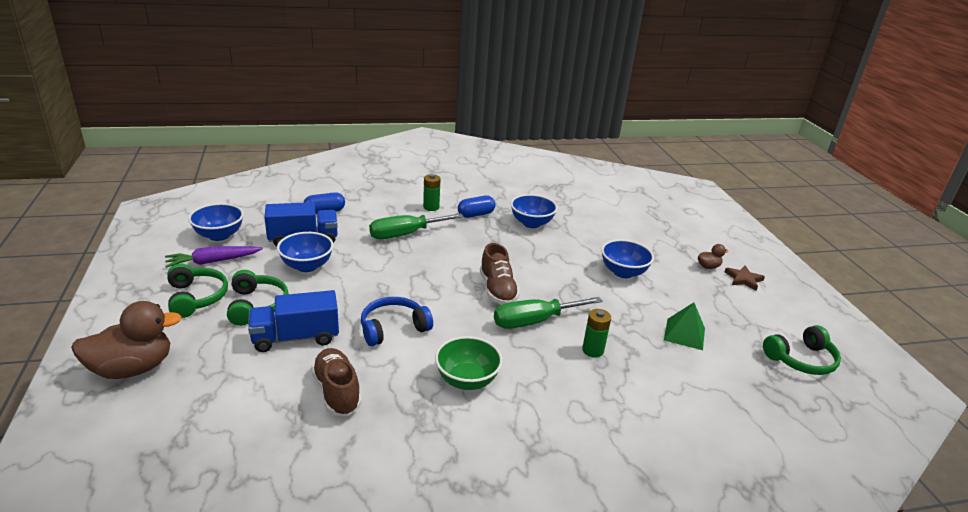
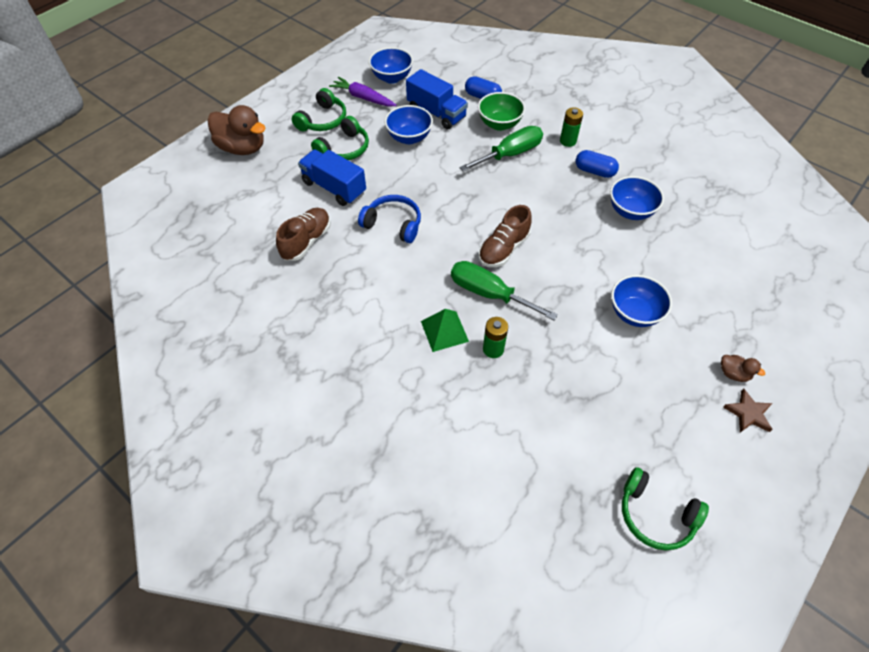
camera: 55 degrees right, 25 degrees up
green screwdriver [369,213,464,239] -> green screwdriver turned 120 degrees clockwise [459,126,543,172]
green bowl [435,336,503,390] -> green bowl moved to [478,92,525,131]
green pyramid [664,302,705,350] -> green pyramid moved to [421,309,469,352]

